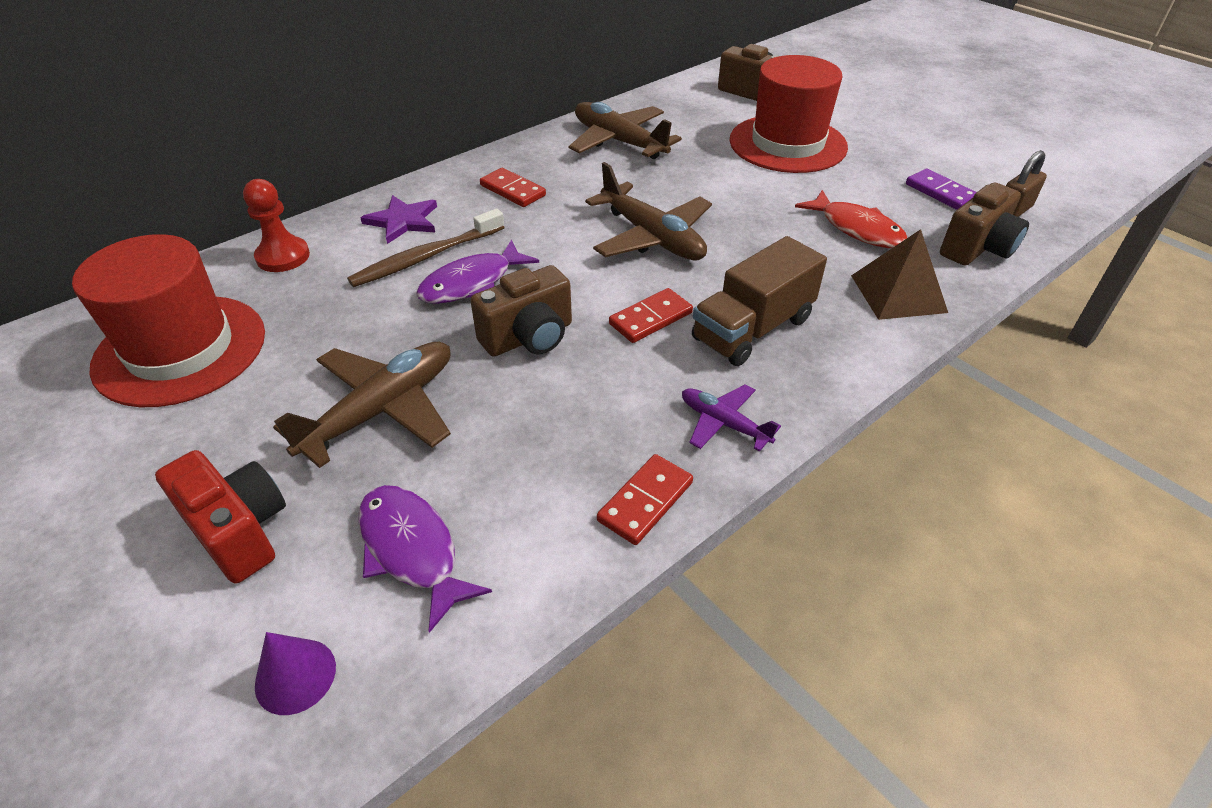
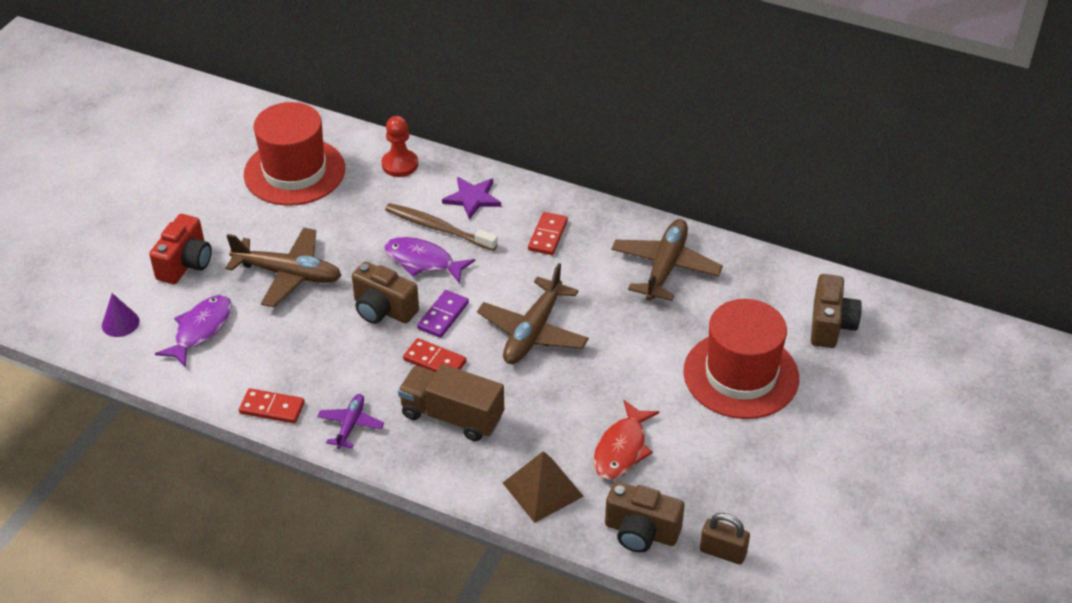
camera: 65 degrees right, 0 degrees up
purple domino [906,169,977,210] -> purple domino moved to [417,290,469,338]

